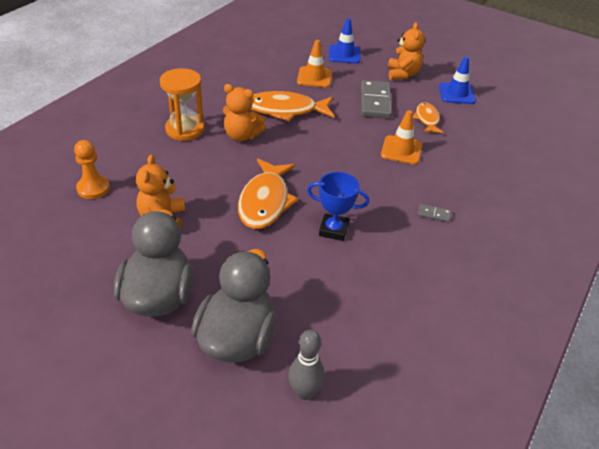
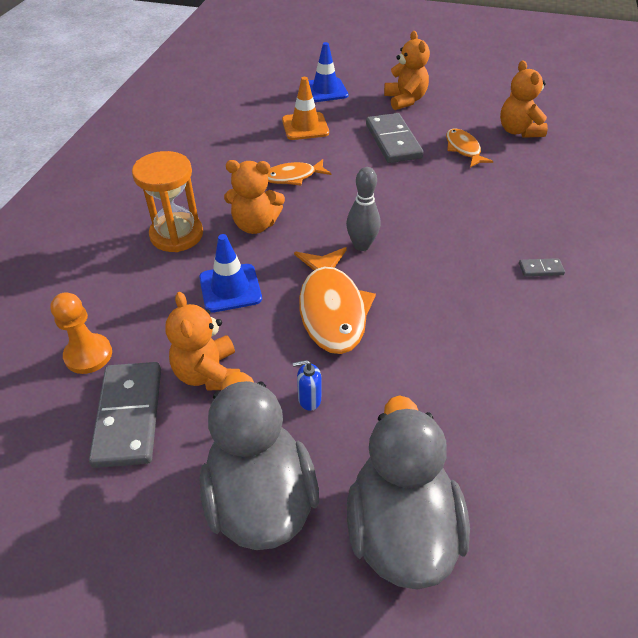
camera: 15 degrees left, 5 degrees up
orange fish [251,91,334,122] -> orange fish [267,159,331,186], size x0.58
grey bowling pin [288,330,325,400] -> grey bowling pin moved to [346,167,380,251]
blue trophy [307,172,369,241] -> none
orange traffic cone [381,110,423,165] -> none
blue traffic cone [439,56,476,104] -> blue traffic cone moved to [199,234,262,313]
none -> grey domino [89,362,161,468]
none -> blue soap dispenser [293,360,321,411]
none -> orange teddy bear [500,60,548,138]

